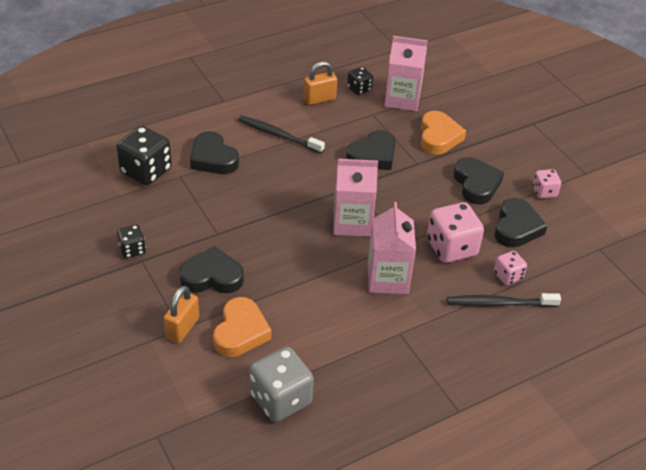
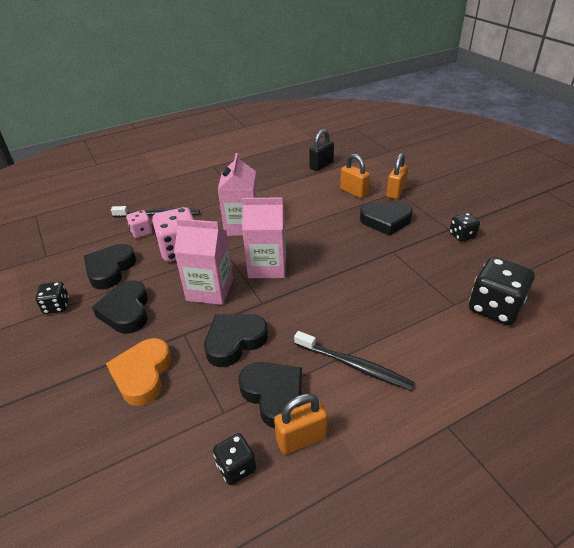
camera: 175 degrees left, 5 degrees down
black heart [190,131,239,174] -> black heart moved to [239,362,302,428]
orange heart [213,297,272,357] -> orange padlock [340,154,370,198]
grey dice [249,347,314,422] -> black padlock [309,129,334,171]
pink carton [384,36,428,111] -> pink carton moved to [174,219,233,305]
pink dice [532,169,561,198] -> black dice [35,282,69,314]

